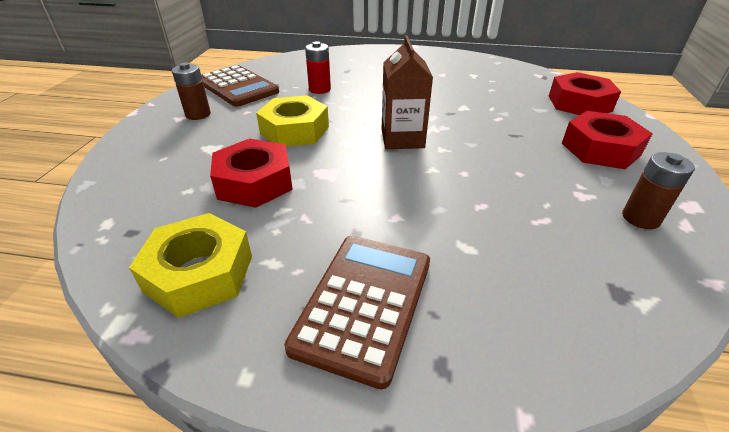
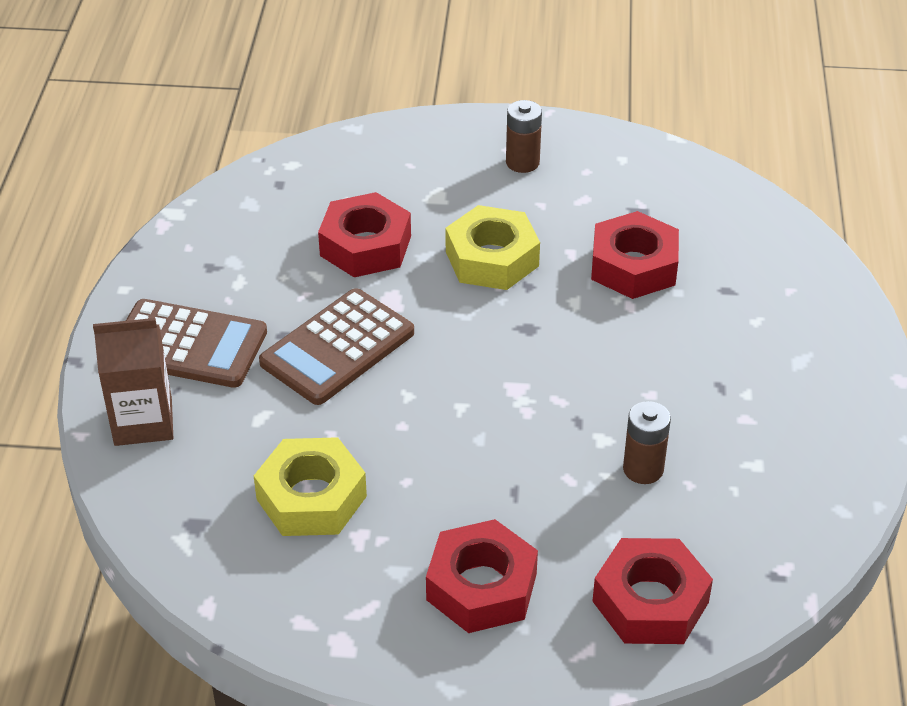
camera: 85 degrees right, 5 degrees up
yellow nut [129,213,252,318] -> yellow nut moved to [254,437,367,536]
brown calculator [201,65,279,107] -> brown calculator moved to [259,288,414,405]
red battery [305,41,331,94] -> red nut [591,211,679,299]
brown carton [381,36,433,149] -> brown carton moved to [93,318,173,446]
brown battery [622,152,695,229] -> brown battery moved to [623,401,671,484]

